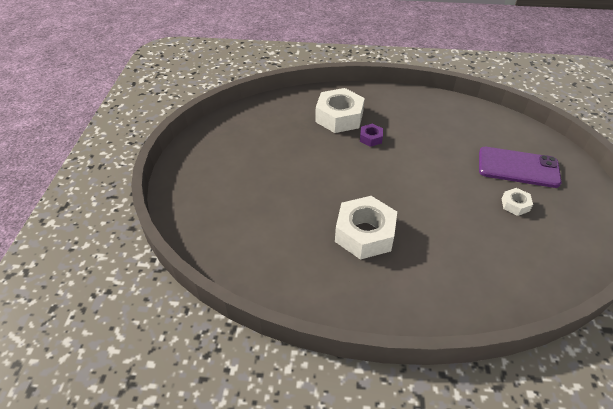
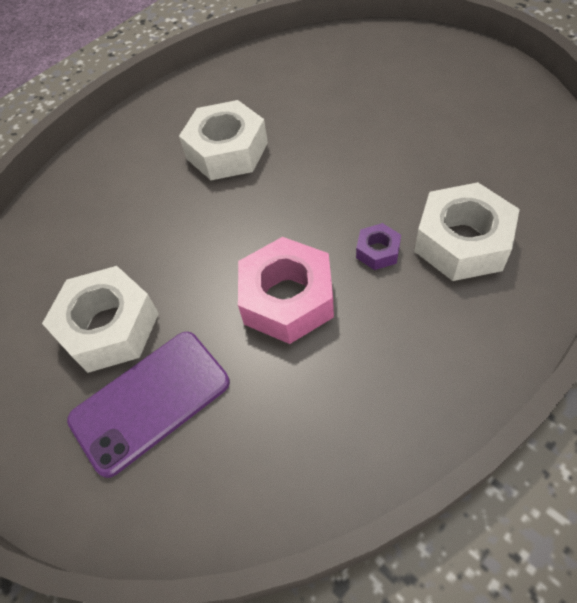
camera: 135 degrees right, 10 degrees up
white nut [502,188,533,216] -> white nut [42,266,159,373], size x2.10
none -> pink nut [238,237,334,344]

